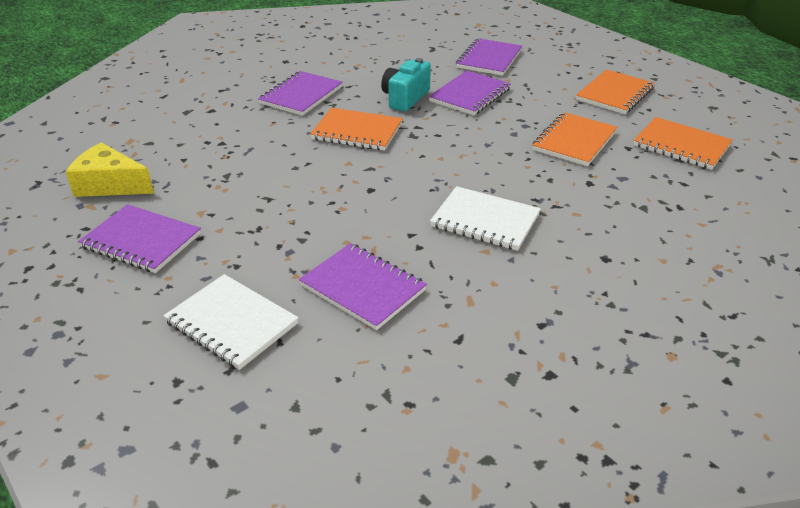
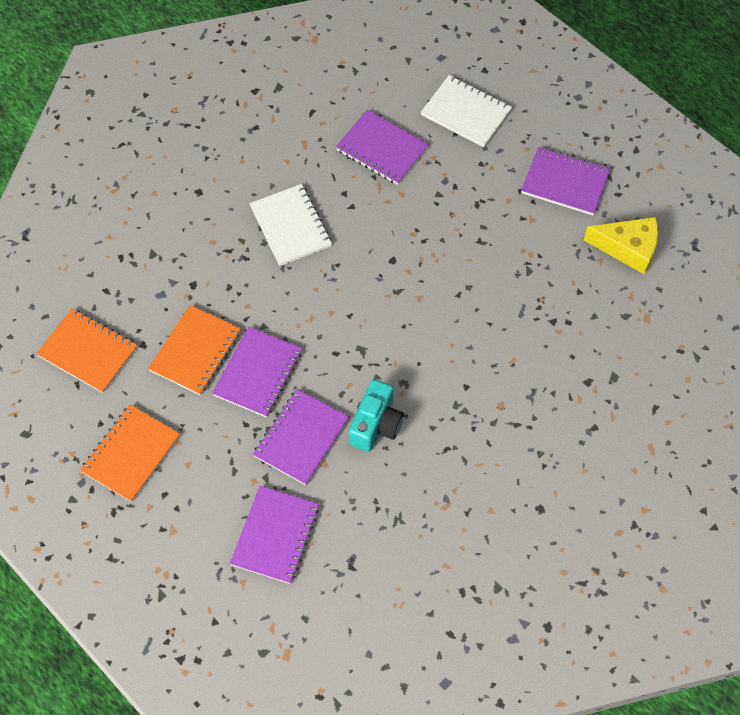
camera: 175 degrees right, 25 degrees up
purple notebook [258,71,343,116] -> purple notebook moved to [212,327,302,418]
orange notebook [310,108,403,151] -> none
white notebook [430,186,541,251] -> white notebook turned 45 degrees clockwise [250,184,332,266]

